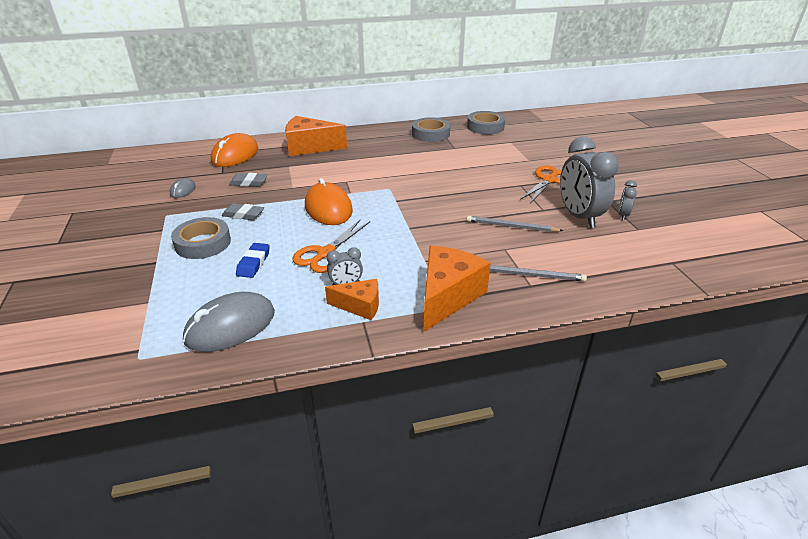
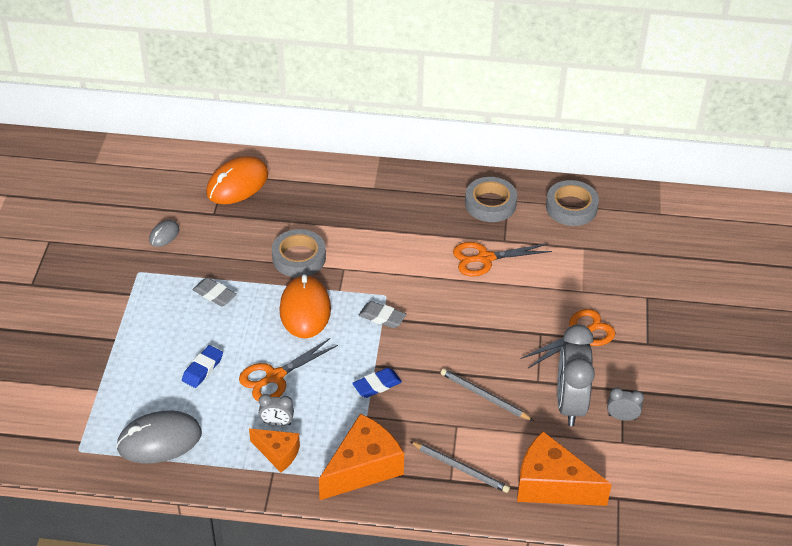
camera: 20 degrees right, 10 degrees up
grey tape [171,217,231,259] -> grey tape moved to [272,229,326,278]
grey eraser [229,173,268,187] -> grey eraser moved to [359,301,406,328]
orange cheese [285,116,347,156] -> orange cheese moved to [517,431,612,506]
grey clock [618,180,637,221] -> grey clock turned 60 degrees clockwise [607,388,644,421]
none -> blue eraser [352,368,402,398]
none -> orange scissors [453,242,552,277]

